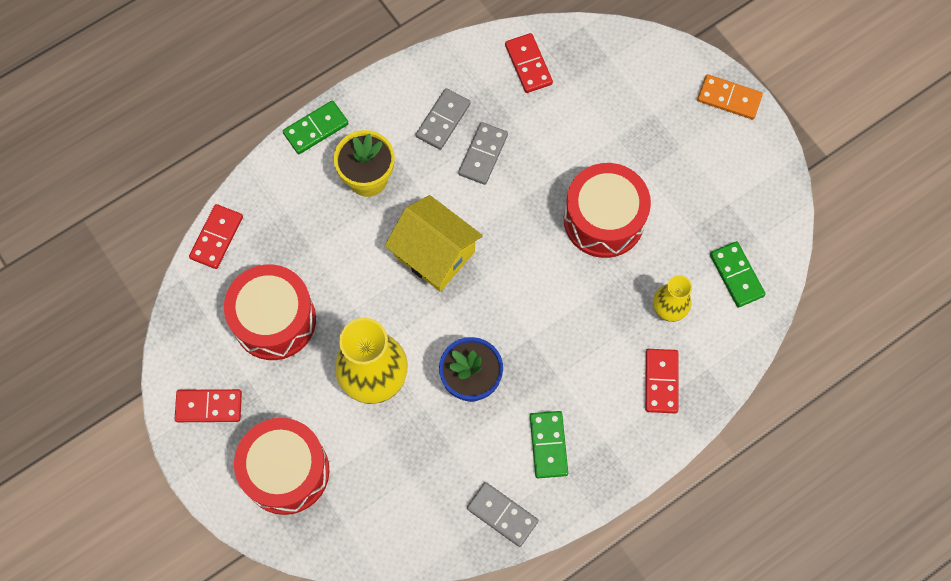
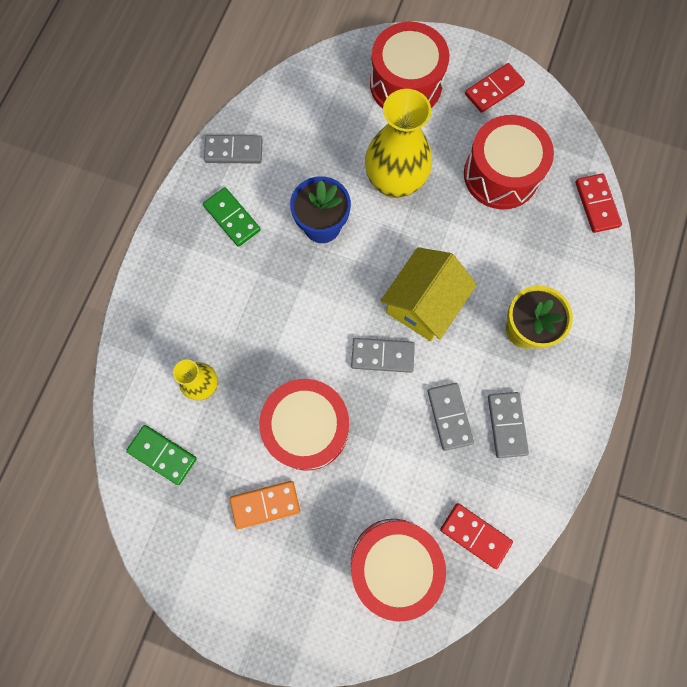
camera: 145 degrees right, 5 degrees up
green domino [283,100,349,154] -> none
yellow house [385,195,483,291] -> yellow house turned 60 degrees counterclockwise [380,247,477,341]
red domino [645,349,678,413] -> none
orange domino [697,74,763,119] -> orange domino moved to [230,481,300,529]
none -> grey domino [351,338,415,373]
none -> red drum [351,519,446,621]

